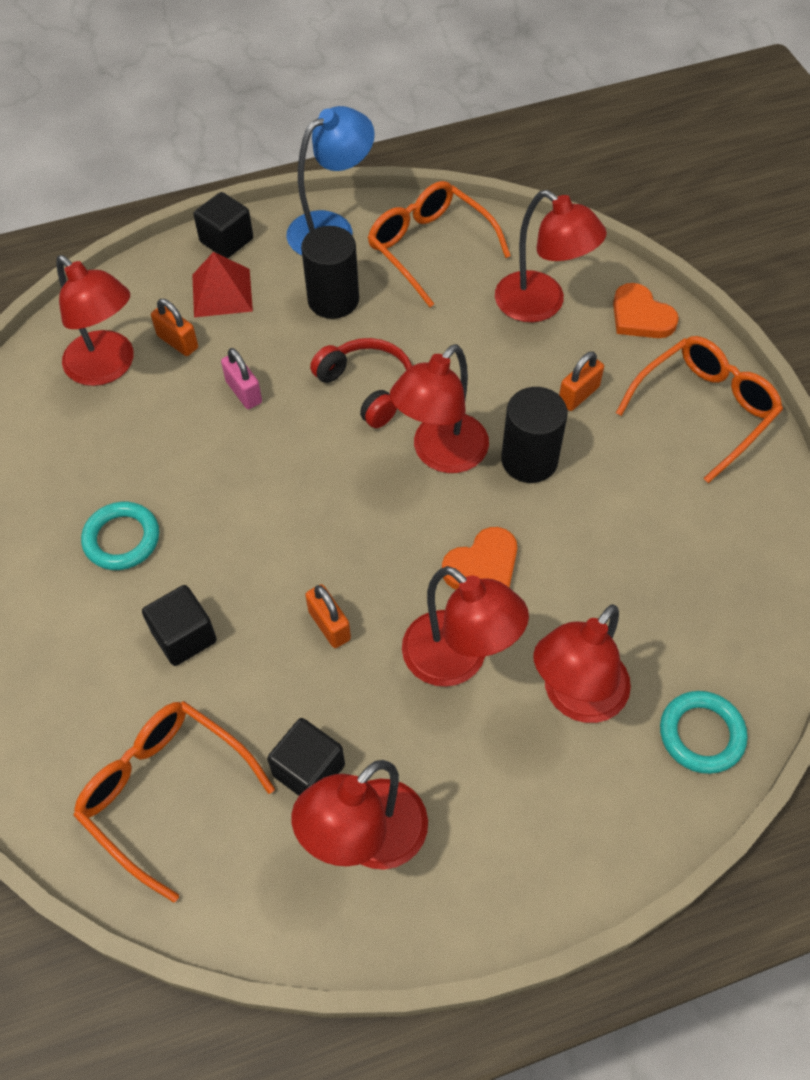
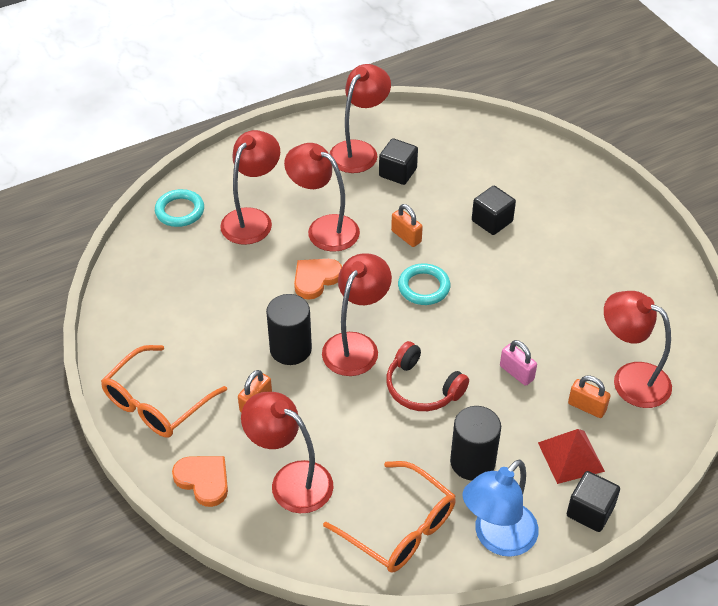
camera: 170 degrees right, 10 degrees down
orange glasses [73,701,275,903] -> none
turquoise ring [81,502,159,570] -> turquoise ring moved to [398,263,450,305]

